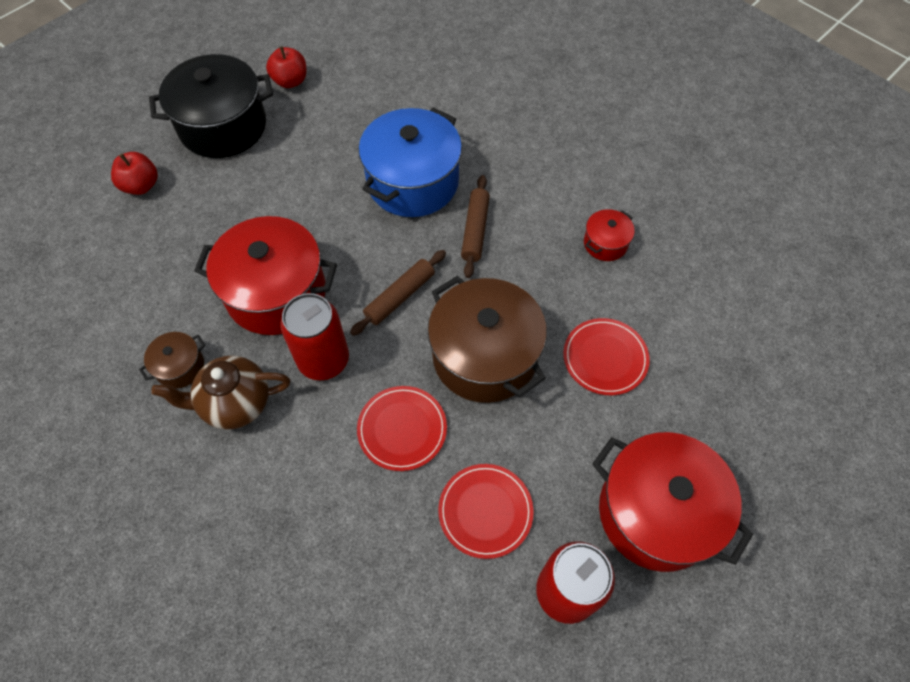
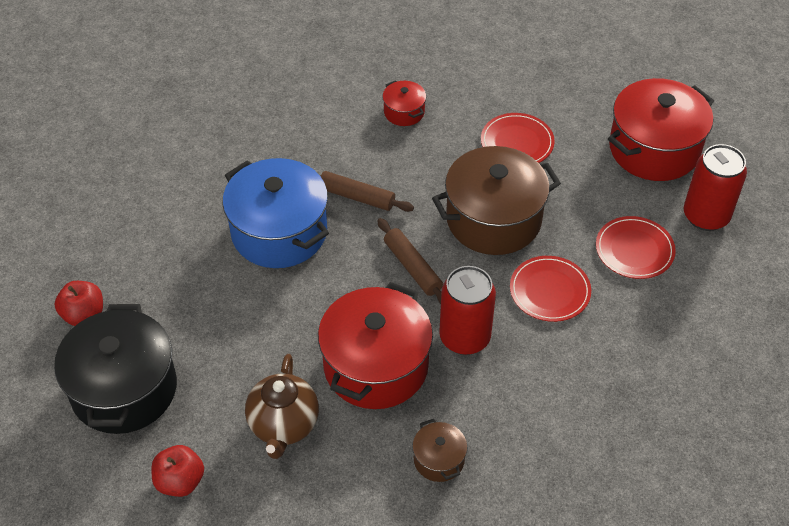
camera: 75 degrees left, 10 degrees down
brown teapot [151,355,290,430] -> brown teapot moved to [245,354,319,459]

